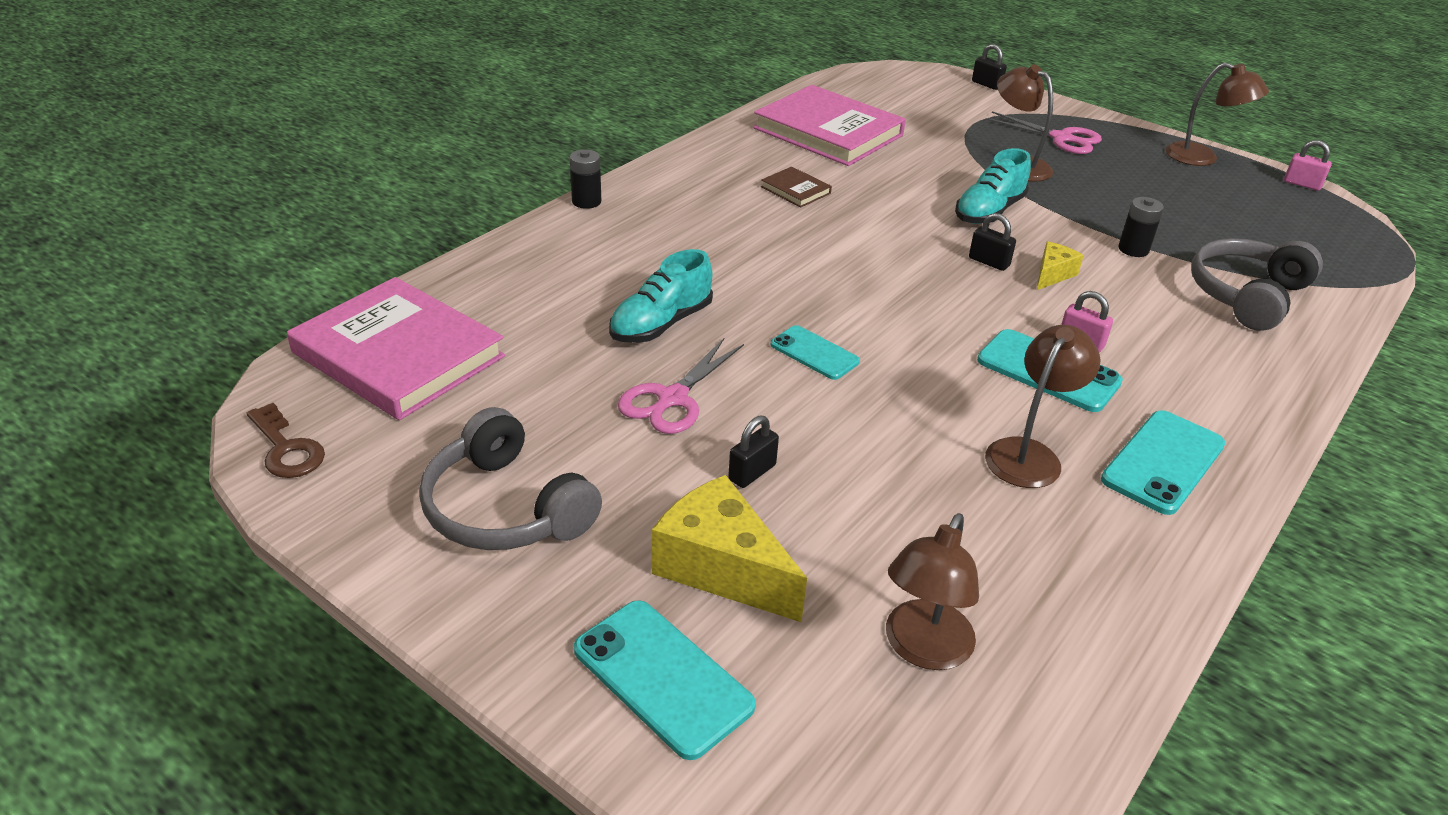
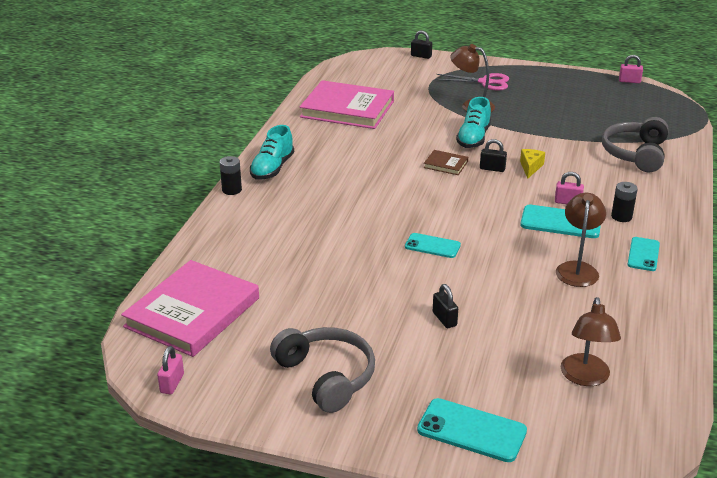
camera: 20 degrees left, 5 degrees down
brown key [246,403,325,478] -> pink padlock [157,346,184,395]
pink book [287,277,505,420] -> pink book turned 75 degrees counterclockwise [121,260,259,357]
grey headphones [419,407,602,550] -> grey headphones turned 150 degrees counterclockwise [270,327,375,413]
turquoise shoe [609,249,713,343] -> turquoise shoe moved to [250,125,294,180]
pink scissors [618,338,744,434] -> none
yellow cheese [652,475,807,622] -> none
black padlock [728,415,779,488] -> black padlock turned 45 degrees counterclockwise [433,284,458,328]
brown book [761,167,832,207] -> brown book moved to [424,150,468,175]
turquoise phone [1101,410,1225,515] -> turquoise phone [627,237,660,271], size x0.65
black battery [1118,197,1164,257] -> black battery moved to [611,182,638,222]
brown lamp [1165,63,1269,166] -> none

